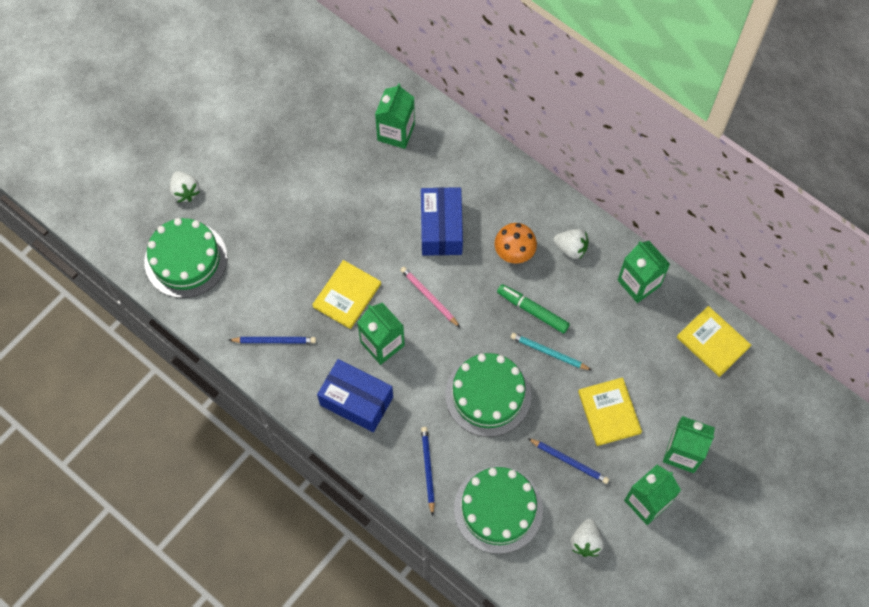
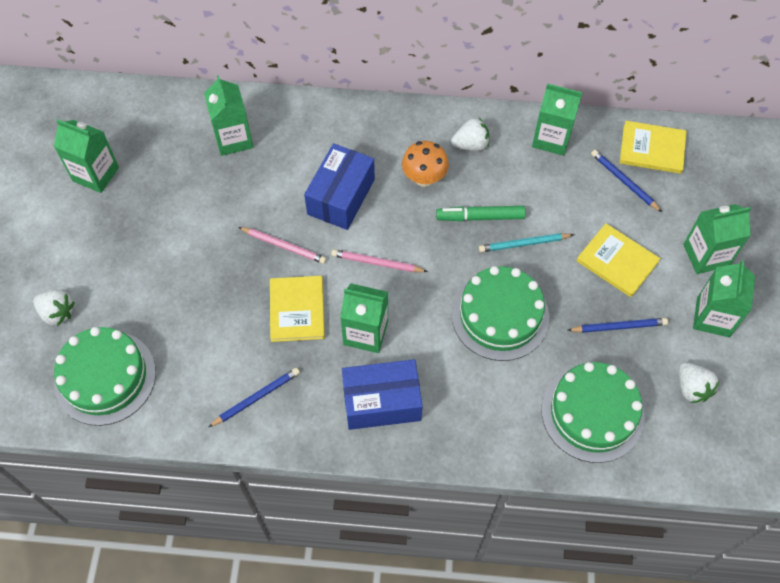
camera: 35 degrees left, 5 degrees down
blue box [421,187,463,256] -> blue box turned 60 degrees clockwise [304,143,375,230]
blue pencil [421,427,435,516] -> blue pencil moved to [591,150,662,212]
none -> green carton [54,119,119,193]
none -> pink pencil [238,227,326,264]

